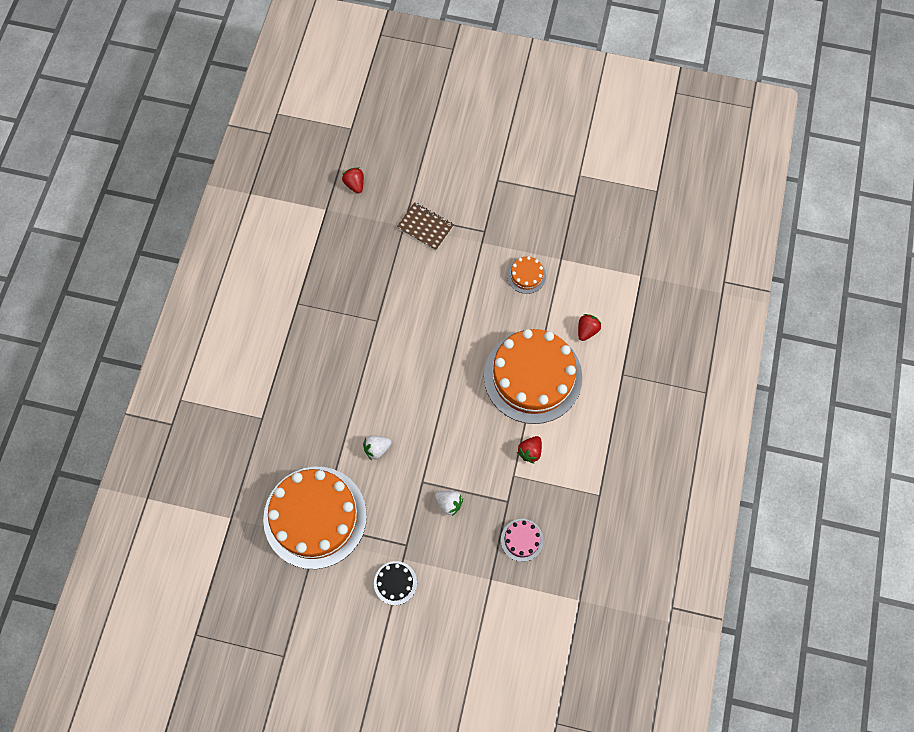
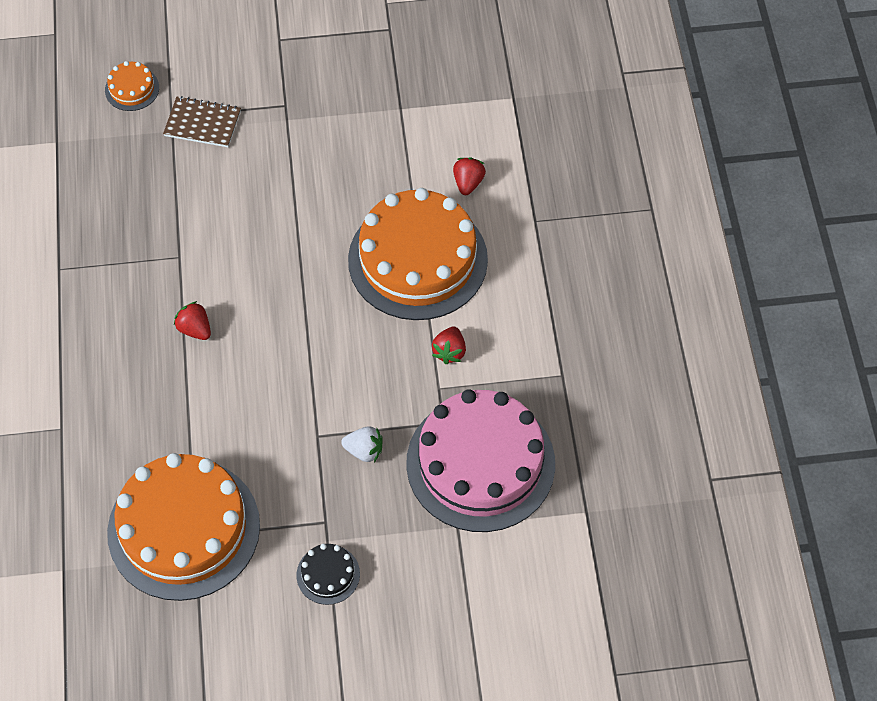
camera: 20 degrees left, 10 degrees down
red strawberry [342,167,364,194] -> red strawberry moved to [174,301,211,340]
white strawberry [363,435,391,460] -> none
pink cake [501,519,544,562] -> pink cake [406,389,555,532], size x2.43
orange cake [507,256,546,294] -> orange cake moved to [105,61,159,111]

